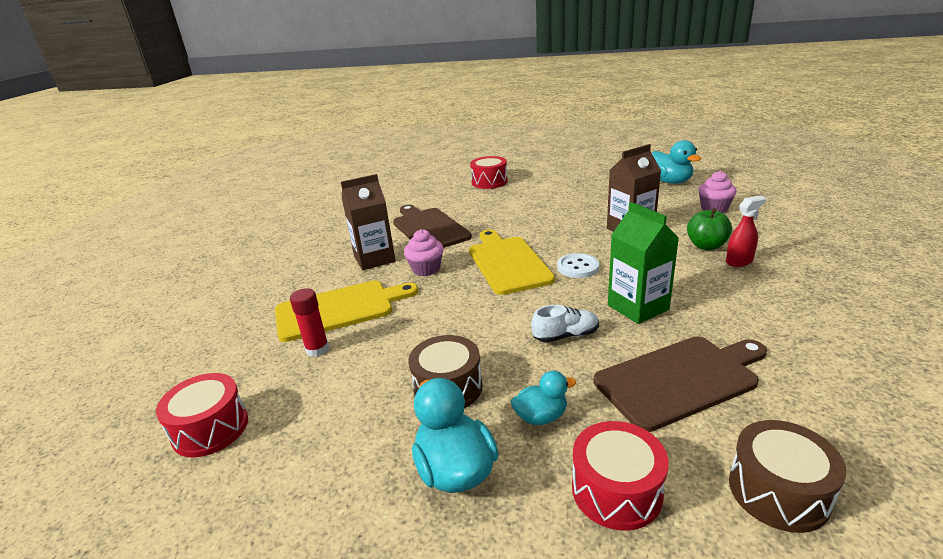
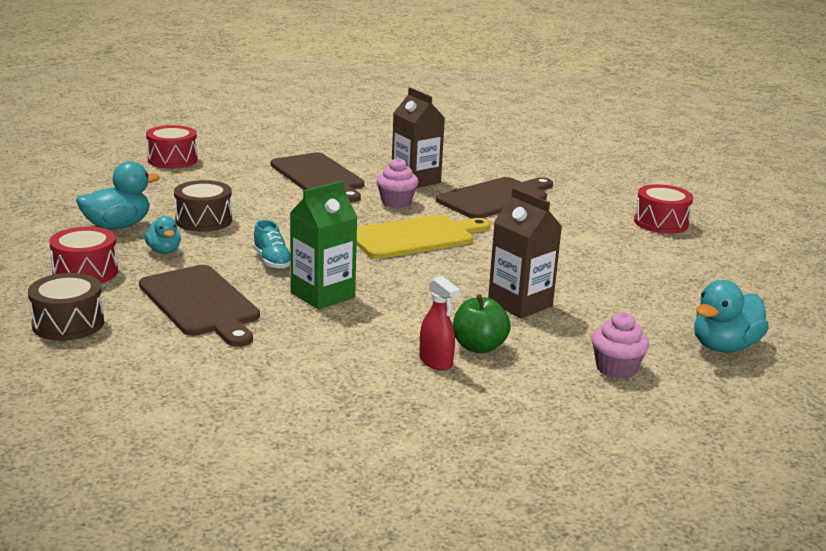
camera: 75 degrees right, 5 degrees down
yellow cutting board [275,280,418,342] -> brown cutting board [271,153,364,202]
red glue stick [290,288,329,357] -> none
white shoe [531,305,599,343] -> turquoise shoe [253,220,290,269]
white button [557,253,599,278] -> none

